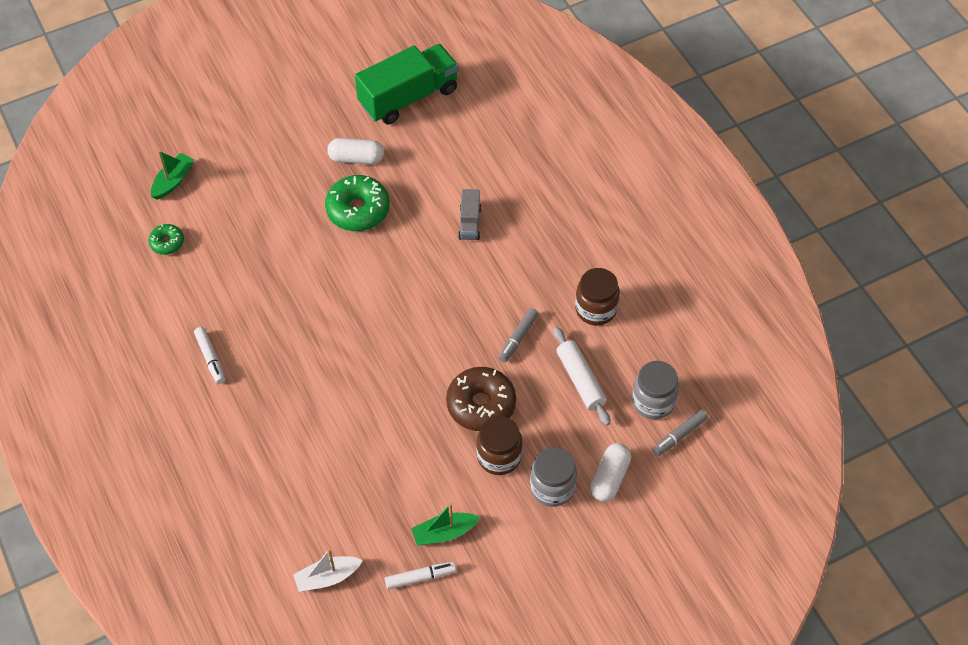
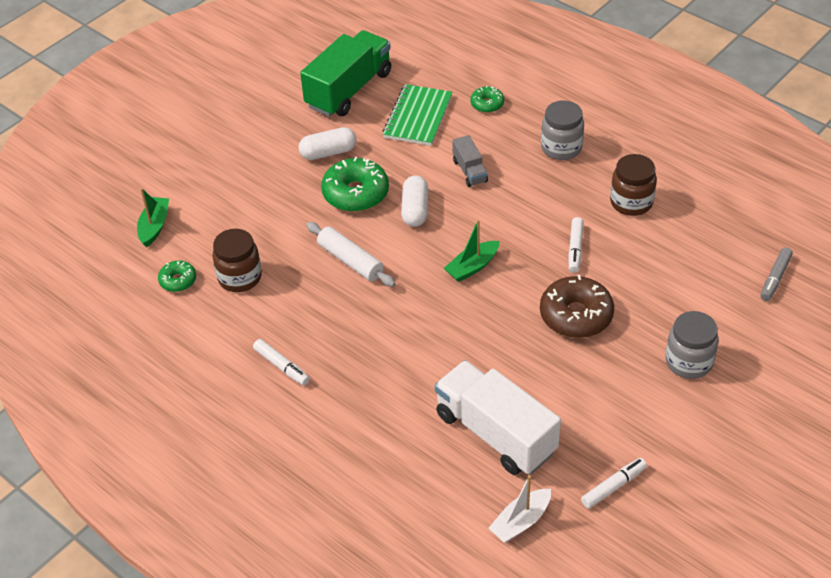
camera: 20 degrees left, 10 degrees down
green boat [412,503,480,545] -> green boat moved to [444,219,500,282]
brown jar [476,416,523,475] -> brown jar moved to [213,229,262,292]
grey marker [499,308,539,362] -> white marker [568,217,584,273]
white rolling pin [553,326,610,425] -> white rolling pin moved to [306,222,396,287]
white capsule [590,443,631,502] -> white capsule moved to [401,175,429,227]
grey jar [632,361,679,419] -> grey jar moved to [541,100,584,160]
none -> green notebook [383,84,452,146]
none -> white truck [435,360,561,475]
none -> green donut [470,86,504,113]

